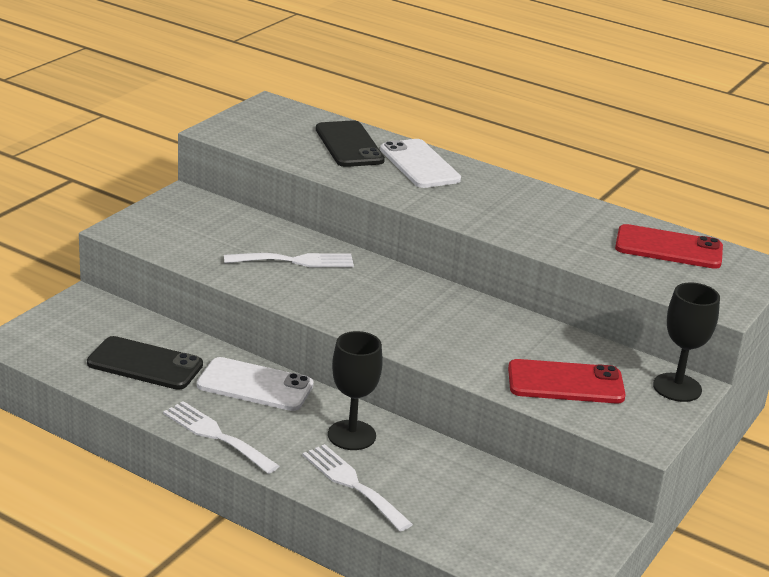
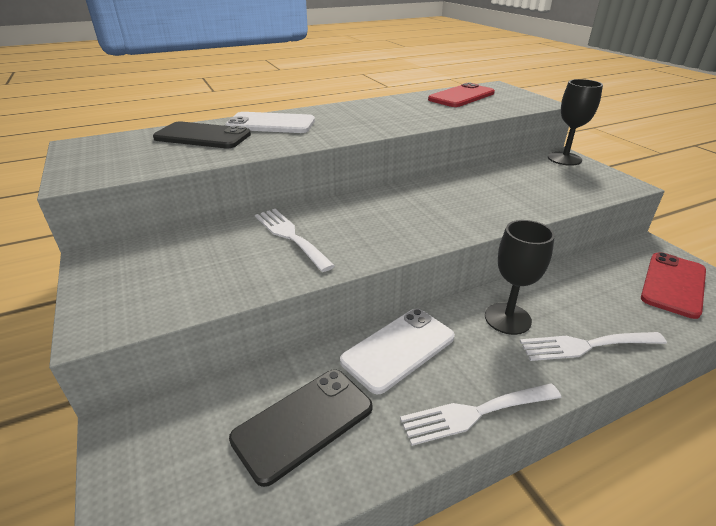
camera: 55 degrees left, 5 degrees up
white fork [224,253,354,267] -> white fork turned 60 degrees counterclockwise [255,209,335,272]
red phone [508,359,626,403] -> red phone moved to [641,252,706,319]

